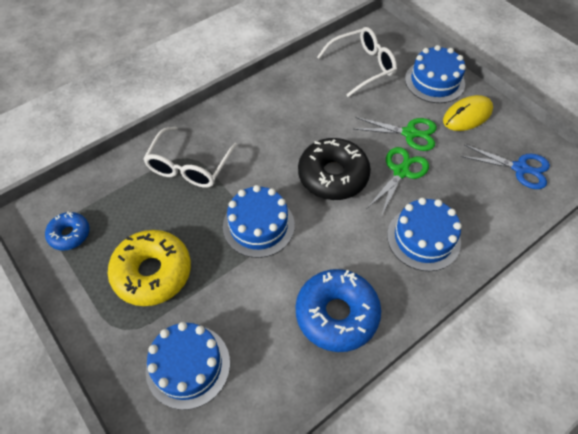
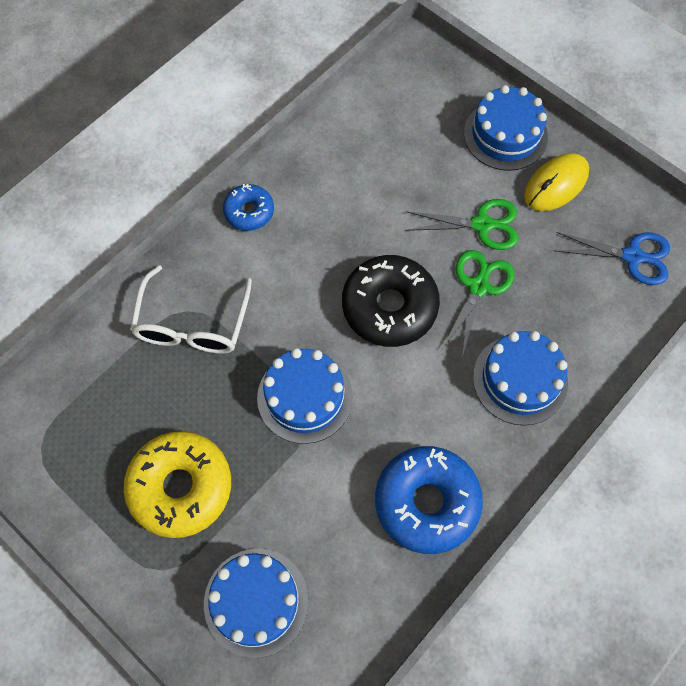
camera: 10 degrees left, 10 degrees up
blue donut [45,212,90,251] -> blue donut moved to [223,184,274,231]
white glasses [317,27,397,97] -> none

